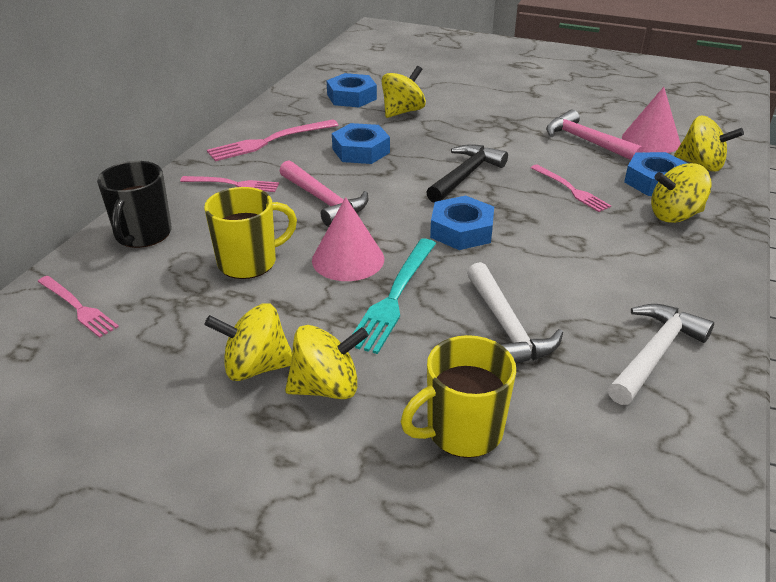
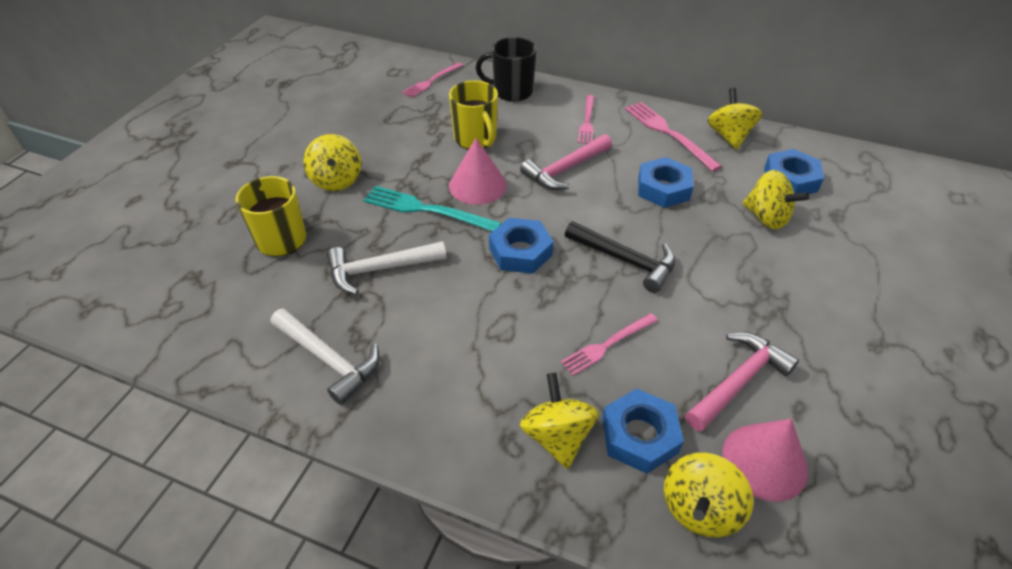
camera: 90 degrees right, 10 degrees up
yellow spinning top [205,303,292,381] -> yellow spinning top moved to [708,88,762,150]

